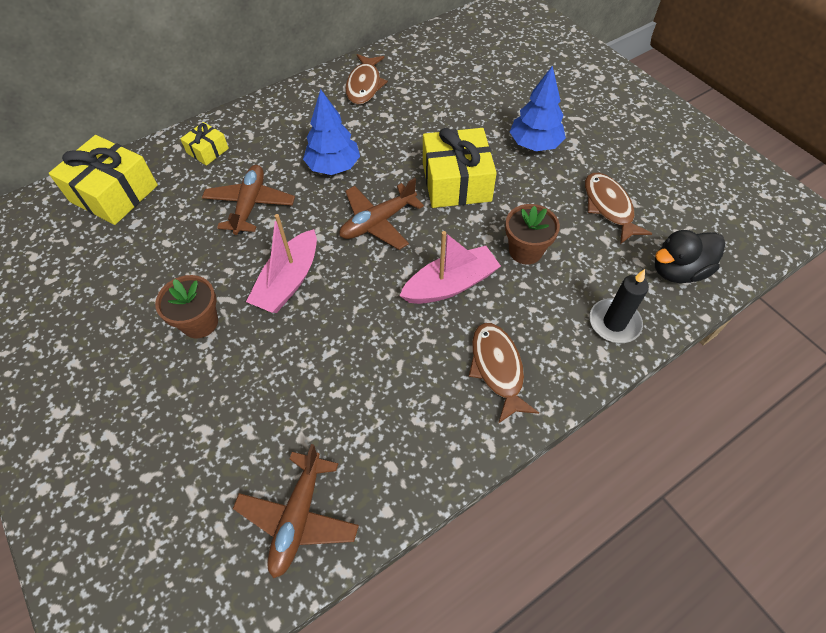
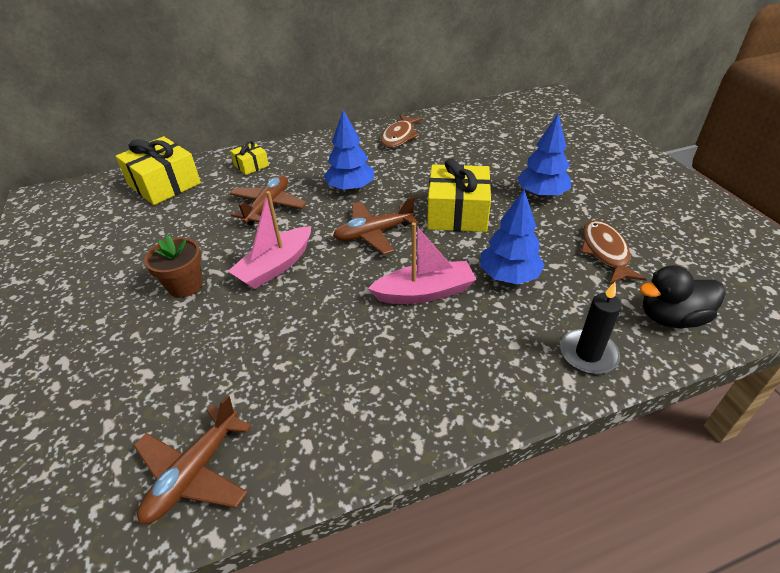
camera: 15 degrees right, 15 degrees down
brown fish [469,323,539,424] -> none
brown flower pot [505,204,560,265] -> blue tree [480,190,545,284]

